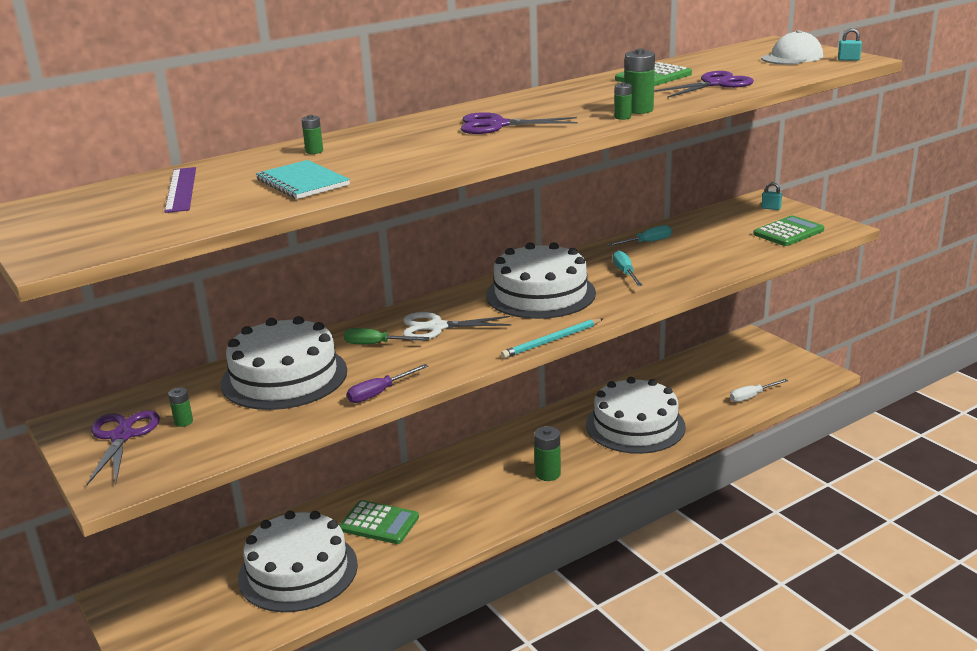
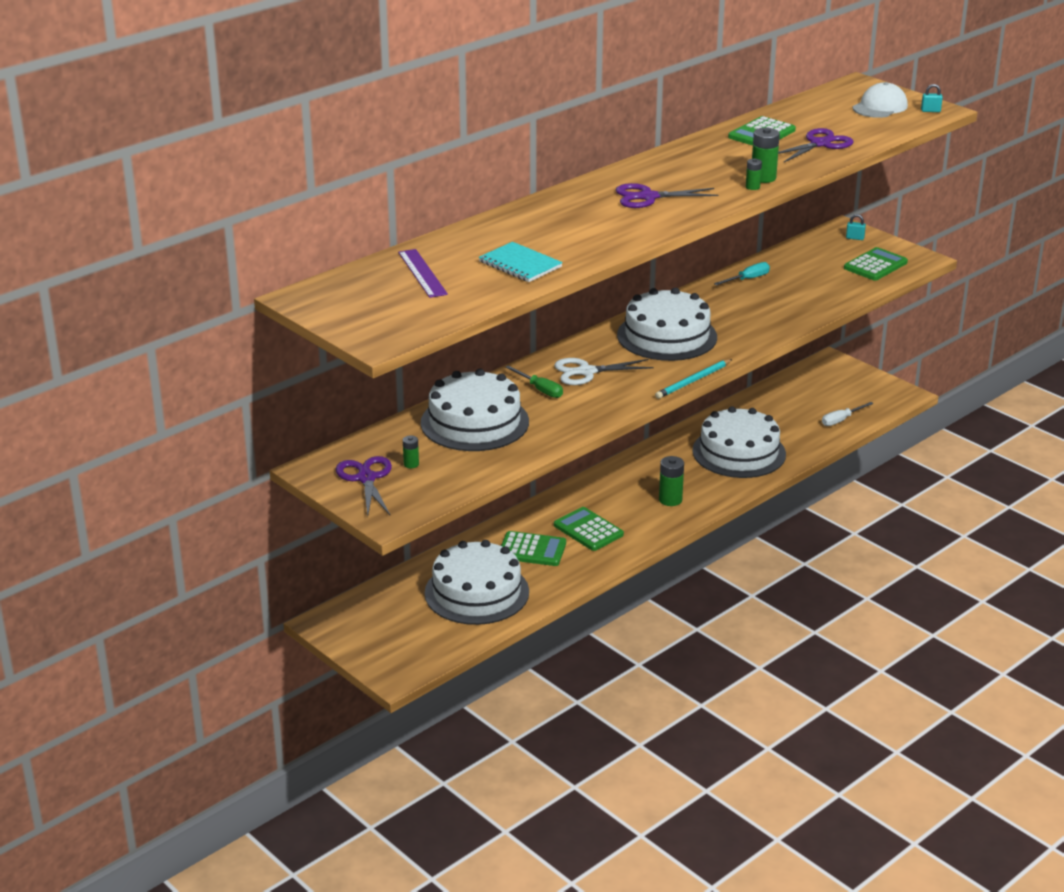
camera: 10 degrees left, 5 degrees up
green battery [301,115,323,154] -> none
green screwdriver [344,328,429,344] -> green screwdriver turned 135 degrees counterclockwise [505,365,563,398]
purple screwdriver [347,364,428,403] -> none
turquoise screwdriver [613,250,643,286] -> none
none -> green calculator [554,507,624,551]

